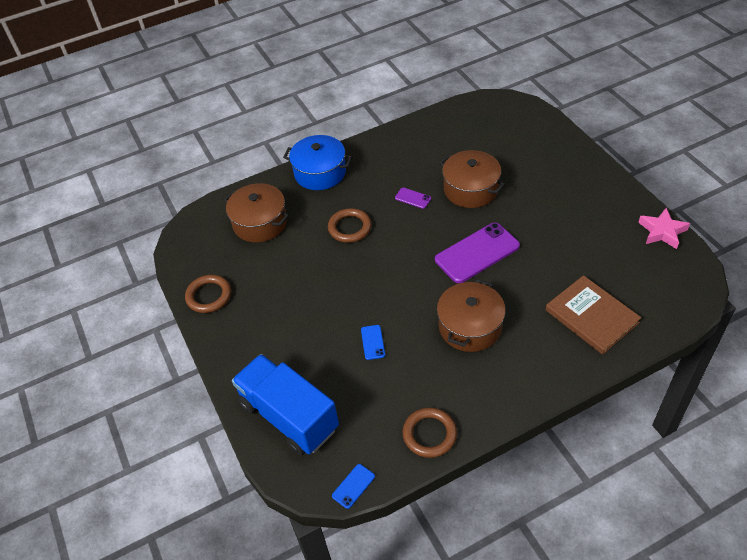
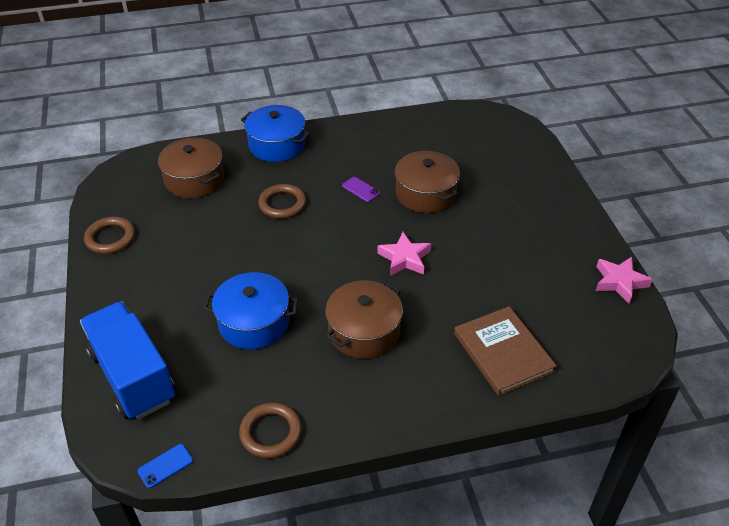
camera: 10 degrees right, 5 degrees down
blue phone [361,325,385,360] -> blue pot [203,272,299,350]
purple phone [435,223,520,283] -> pink star [378,232,431,276]

